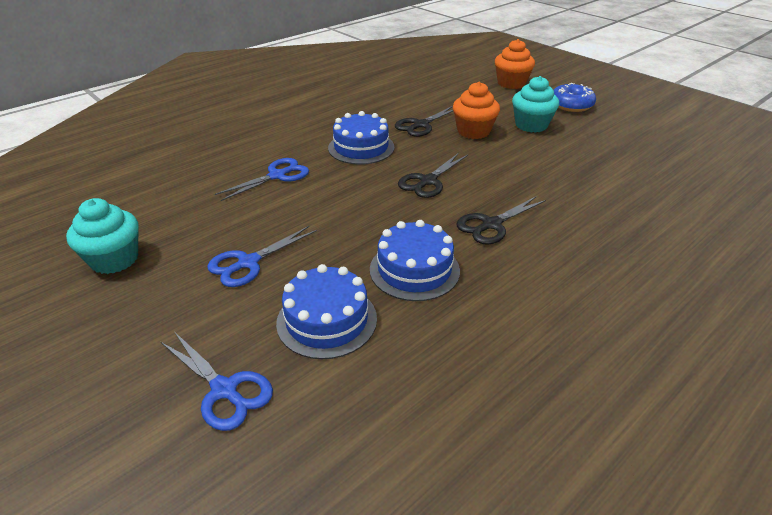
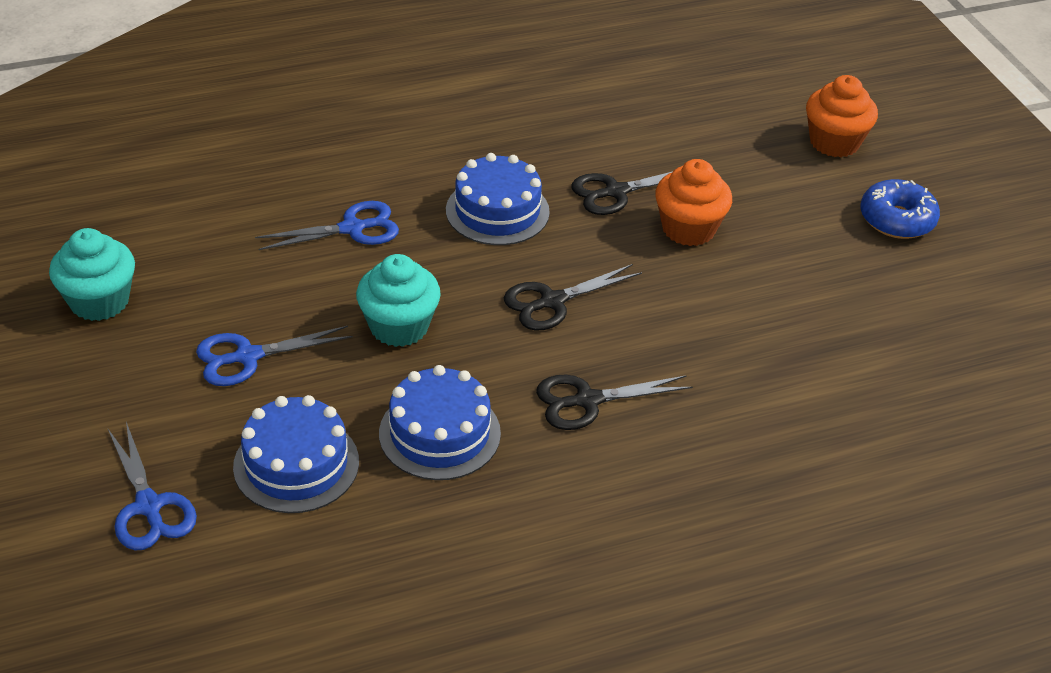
camera: 20 degrees right, 5 degrees up
turquoise cupcake [512,76,559,133] -> turquoise cupcake moved to [356,254,441,347]

